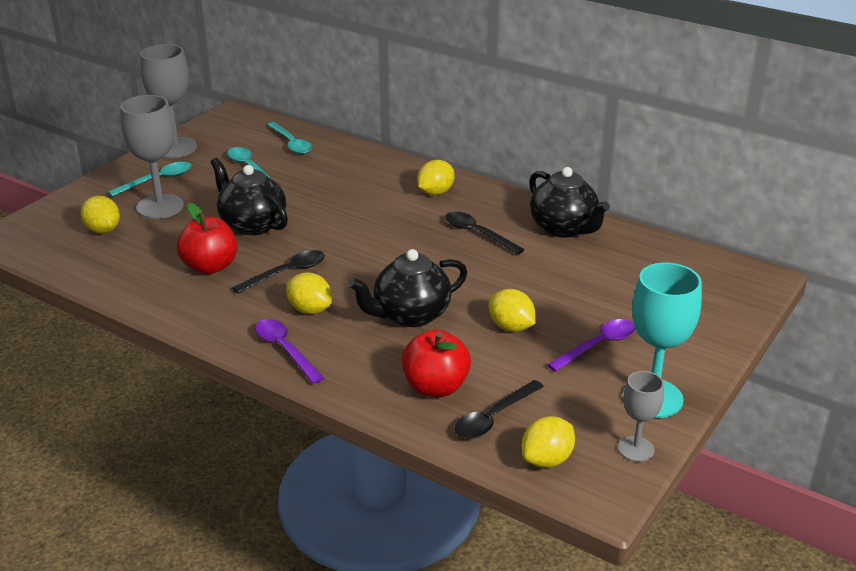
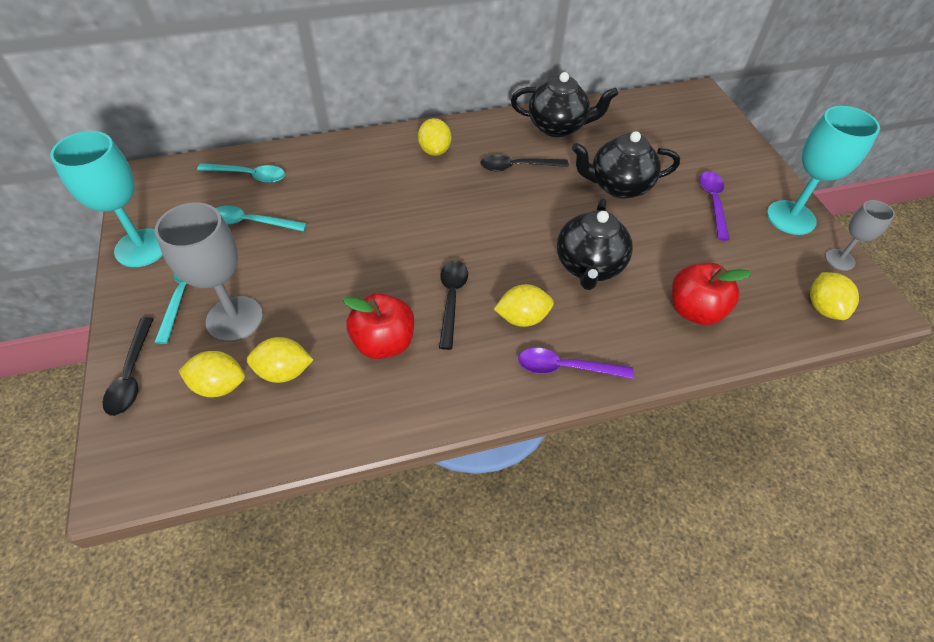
camera: 50 degrees left, 20 degrees up
grey goblet [140,44,197,158] -> turquoise goblet [50,131,163,267]
black teapot [210,158,288,235] -> black teapot moved to [572,131,680,199]
black spoon [454,380,544,439] -> black spoon moved to [103,317,154,416]
yellow lemon [489,289,535,332] -> yellow lemon moved to [247,337,313,383]

